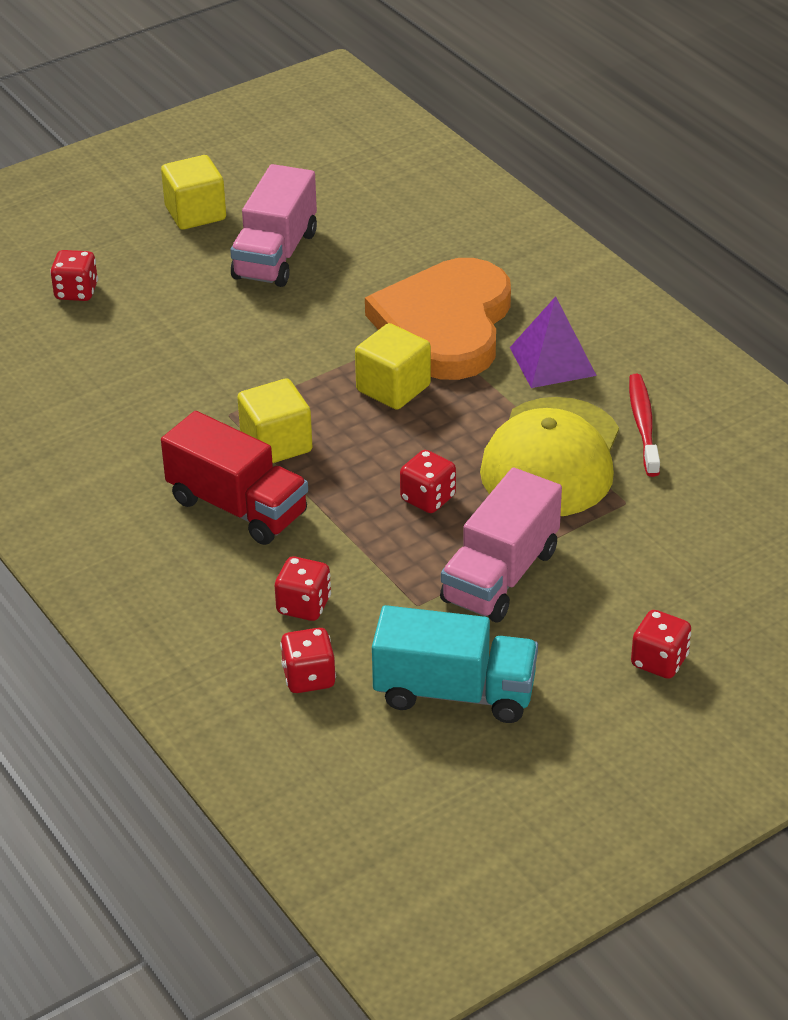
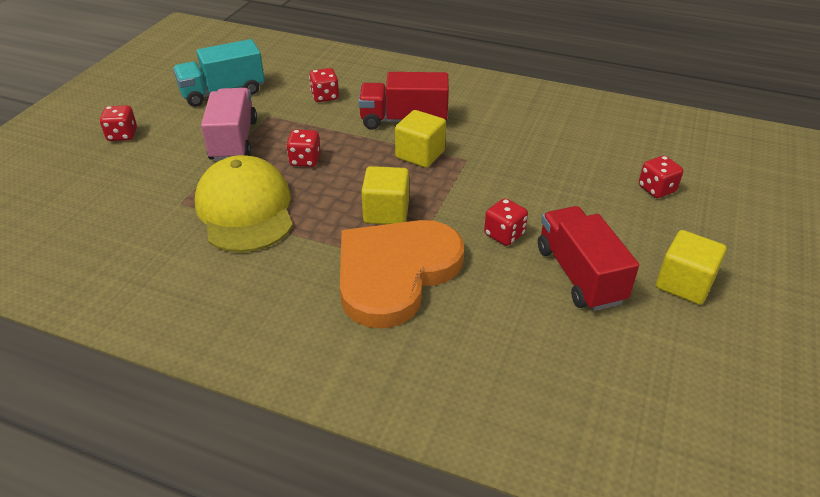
camera: 145 degrees right, 0 degrees up
pink truck [230,164,317,287] -> red truck [538,206,639,311]
red dice [280,628,336,693] -> red dice moved to [484,198,528,246]
orange heart [365,258,511,380] -> orange heart turned 120 degrees counterclockwise [340,220,464,329]
purple pyramid [510,296,597,388] -> none
red toothbrush [629,374,660,477] -> none

